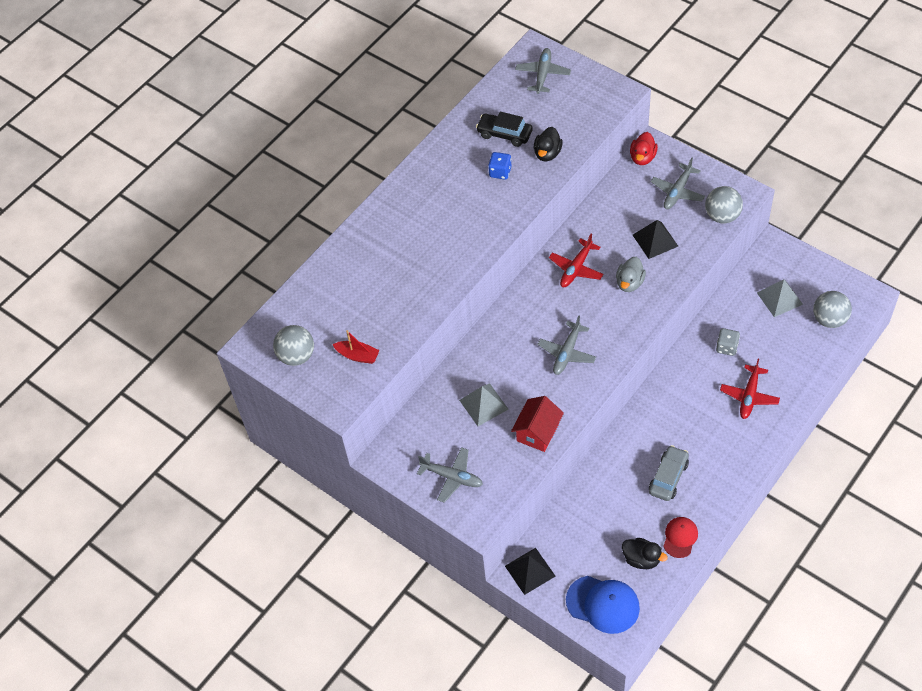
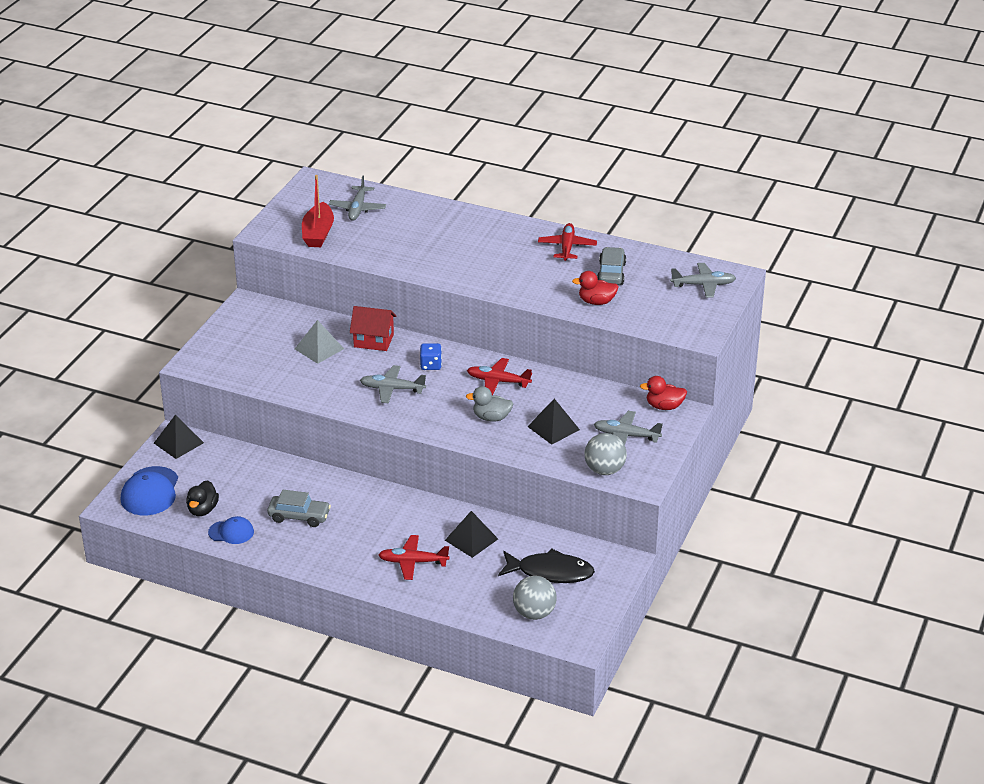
camera: 70 degrees right, 20 degrees down
grey ball [273,325,314,366] -> none
red boat [332,330,380,364] -> red boat [302,175,334,247], size x1.55
grey plane [417,447,483,503] -> grey plane moved to [329,175,386,221]
black car [476,112,533,147] -> grey car [597,247,626,285]
blue dice [488,152,511,180] -> blue dice moved to [420,343,442,370]
red house [511,396,564,452] -> red house moved to [350,306,396,351]
black duck [534,127,563,161] -> red duck [572,271,618,305]
red cap [663,517,698,558] -> blue cap [208,516,254,544]
grey dice [716,328,740,356] -> black pyramid [445,511,498,558]
grey pyramid [757,280,803,317] -> black fish [498,548,595,583]
none -> red plane [538,223,597,261]

